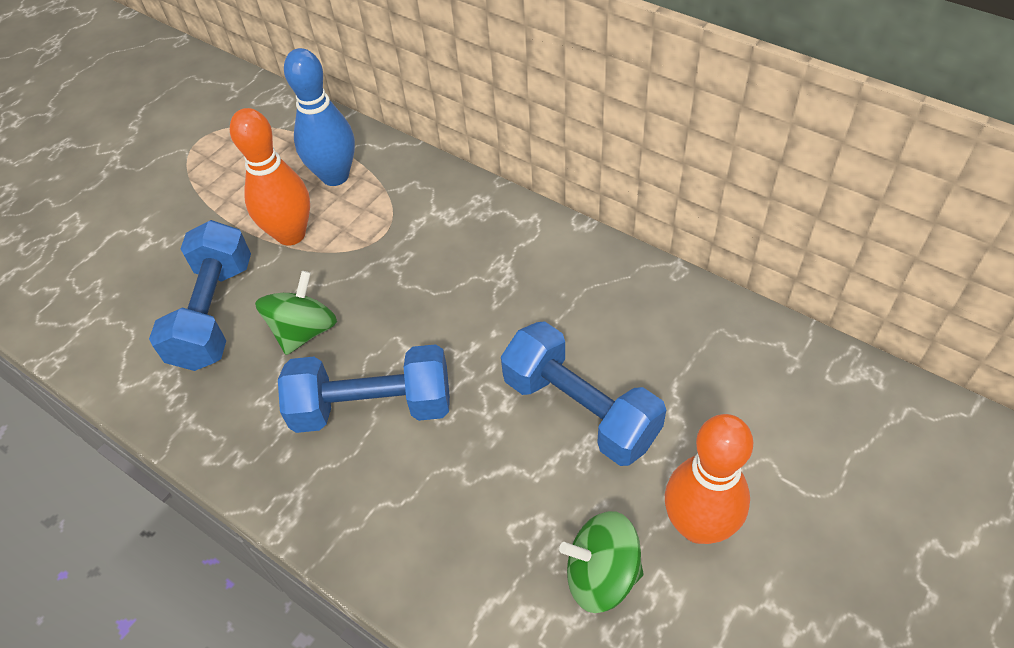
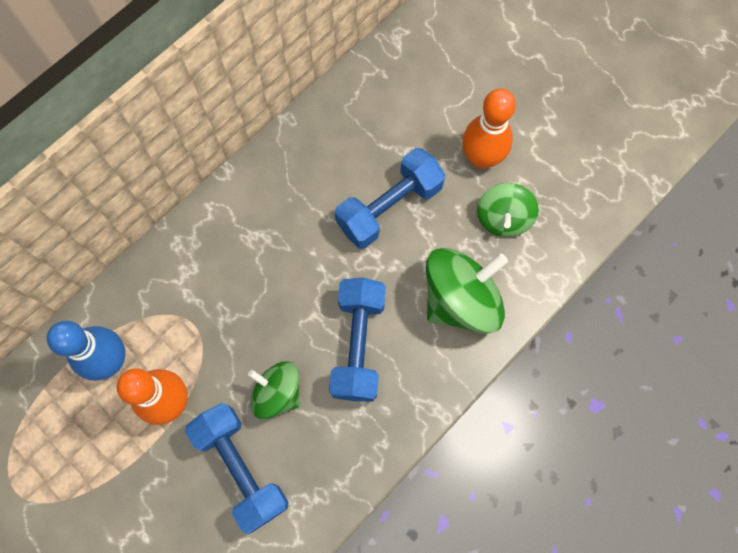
camera: 85 degrees left, 20 degrees up
blue dumbbell [149,220,251,371] -> blue dumbbell turned 45 degrees clockwise [185,403,288,534]
none -> green spinning top [426,248,508,334]

